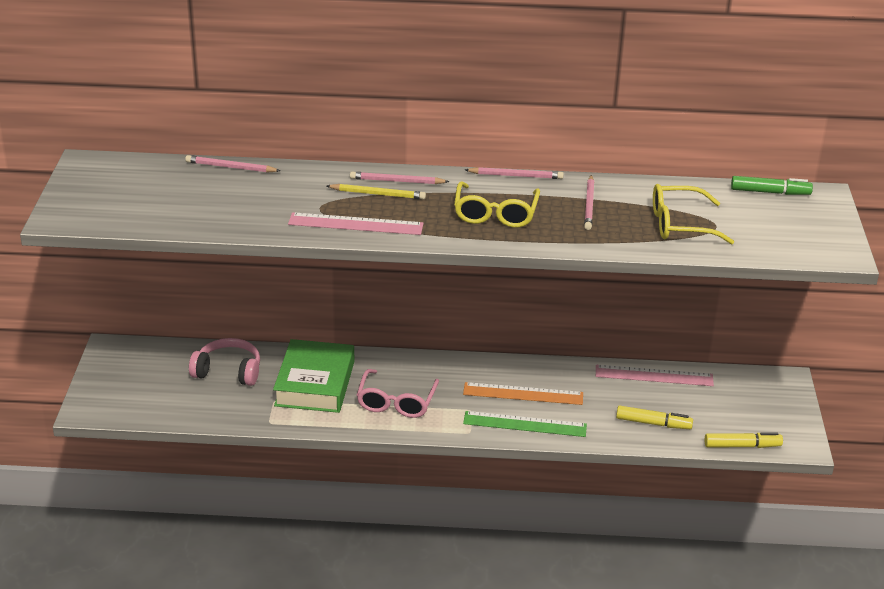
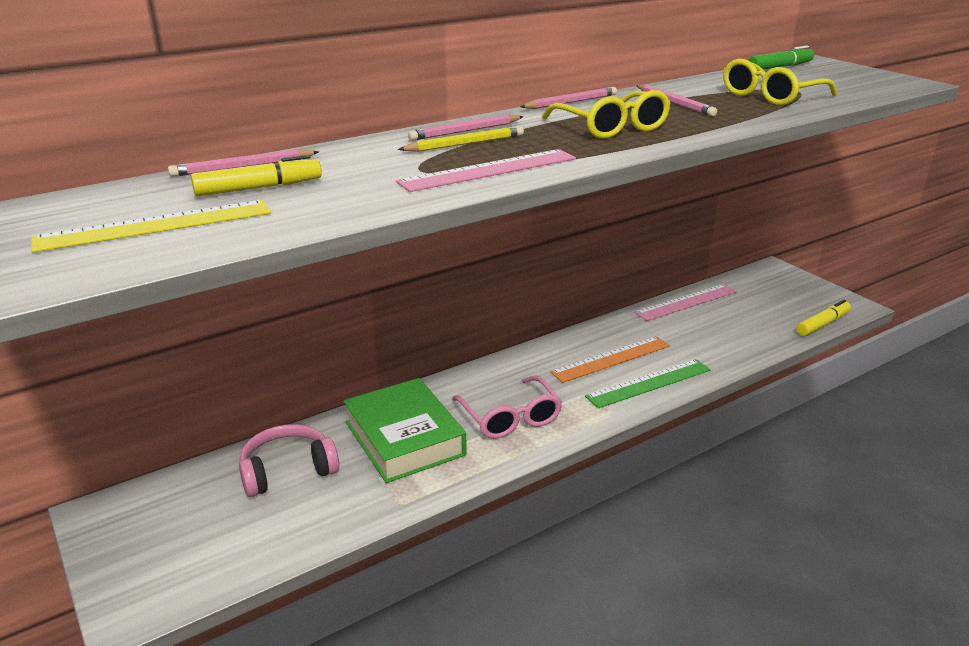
camera: 35 degrees left, 5 degrees down
yellow marker [616,405,693,429] -> yellow marker moved to [191,155,322,196]
none -> yellow ruler [31,200,271,252]

